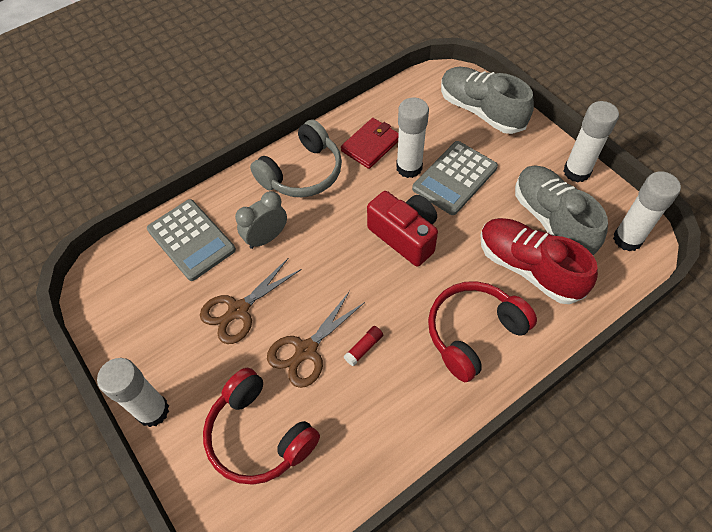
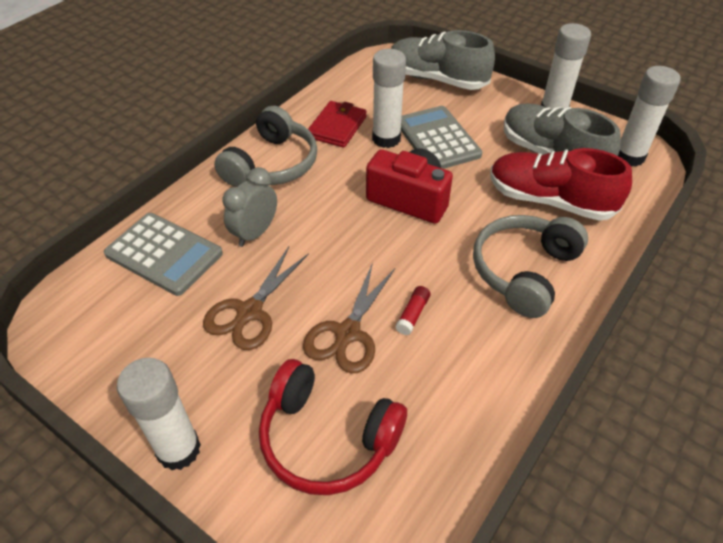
camera: 20 degrees left, 10 degrees down
grey calculator [412,141,498,215] -> grey calculator turned 135 degrees clockwise [401,106,483,169]
red headphones [428,281,537,382] -> grey headphones [473,215,588,318]

